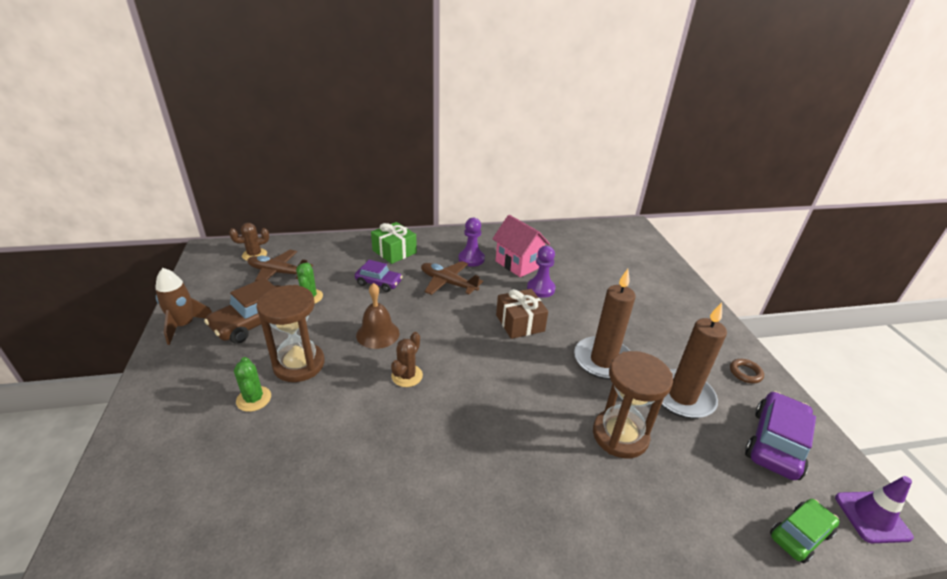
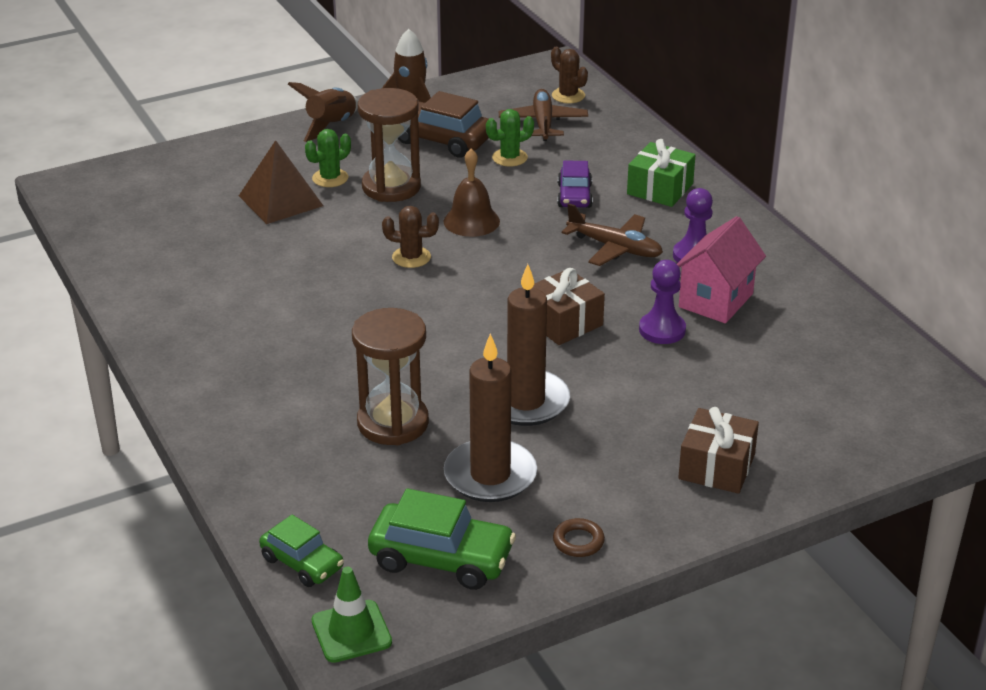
camera: 75 degrees right, 0 degrees up
brown plane [421,261,483,295] -> brown plane turned 105 degrees clockwise [562,203,663,266]
purple car [745,391,816,480] -> green car [368,489,516,590]
purple traffic cone [835,476,914,543] -> green traffic cone [311,567,392,663]
none -> brown pyramid [239,140,323,224]
none -> brown rocket [288,82,358,142]
none -> brown gift [678,407,759,494]

